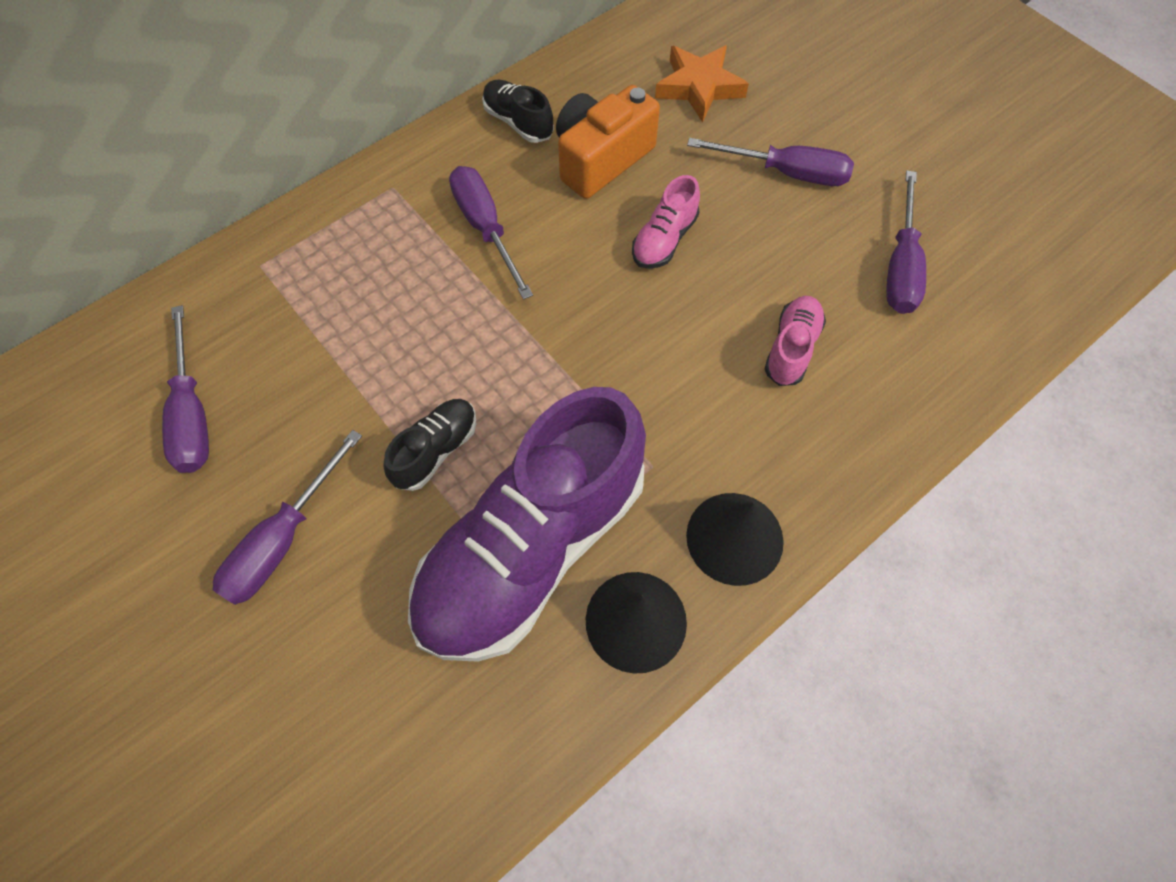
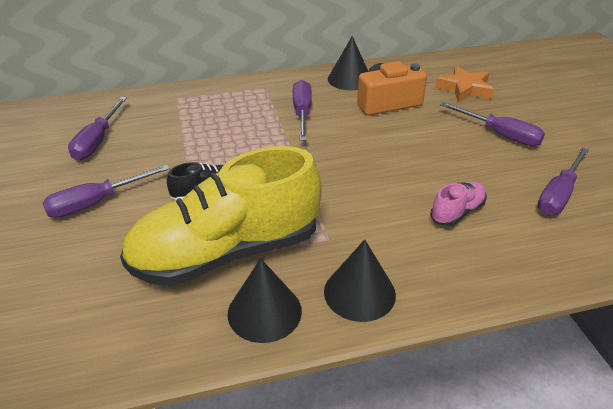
camera: 25 degrees right, 25 degrees down
purple shoe [408,387,646,662] -> yellow shoe [120,146,322,286]
black shoe [482,80,554,143] -> black cone [328,36,368,90]
pink shoe [632,175,700,269] -> none

